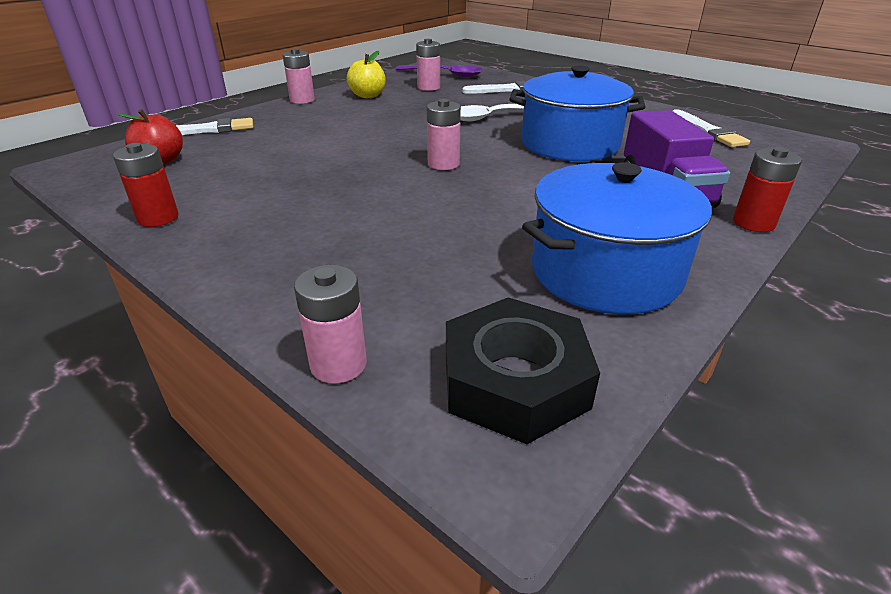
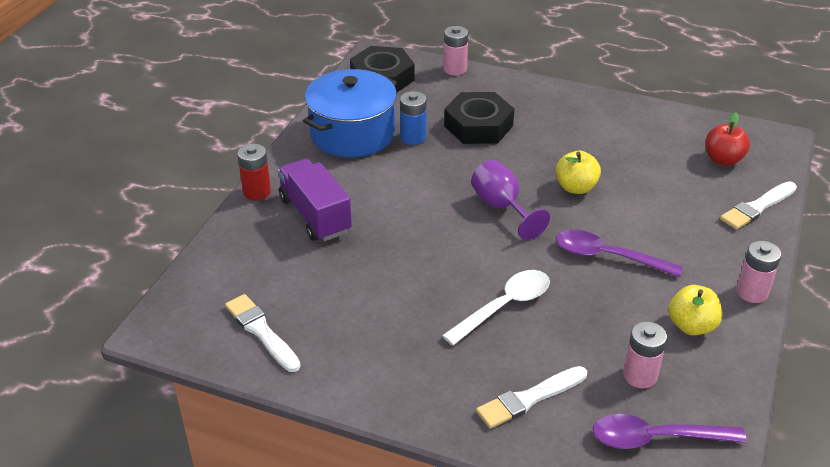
camera: 160 degrees right, 5 degrees up
red battery [113,143,179,227] -> none
pink battery [427,99,461,170] -> purple goblet [471,160,550,240]
blue pot [510,65,646,161] -> none
none -> blue battery [400,91,427,145]
none -> black nut [444,92,514,144]
none -> yellow apple [556,151,601,194]
none -> purple spoon [556,230,683,277]

